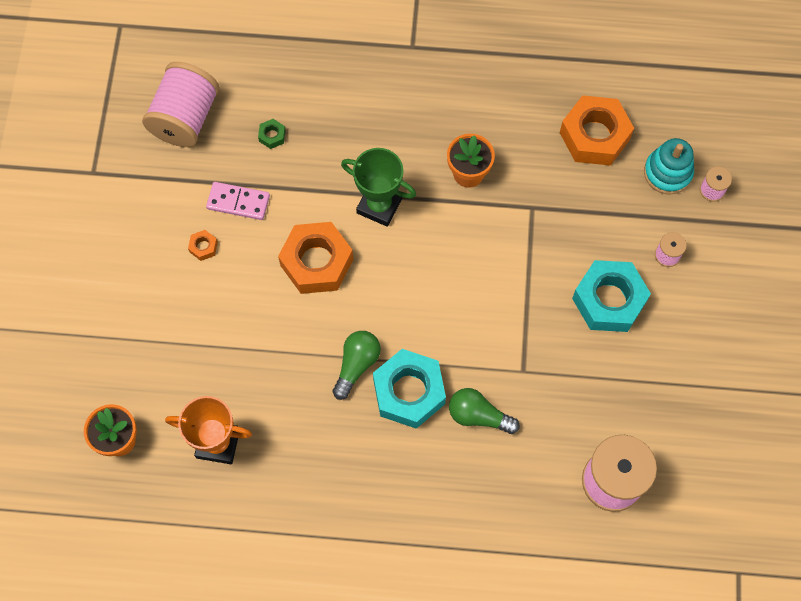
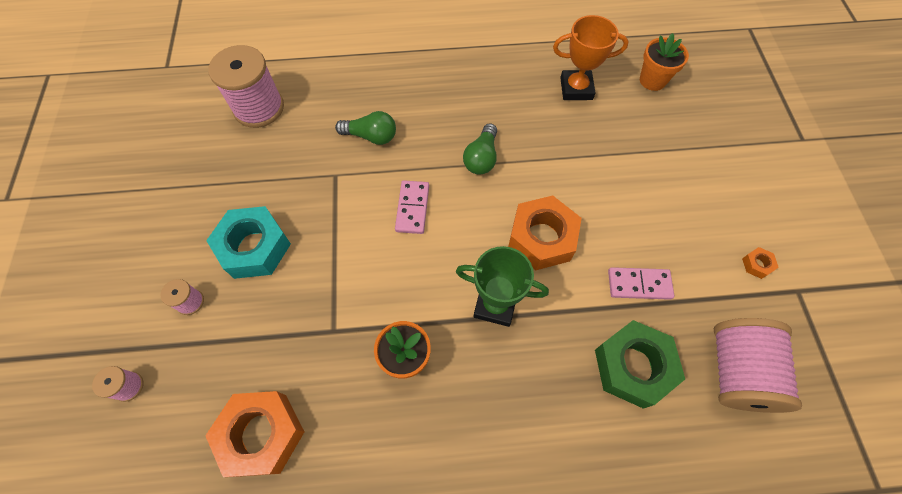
camera: 170 degrees right, 5 degrees down
orange nut [188,230,218,261] -> orange nut moved to [742,247,779,279]
green nut [258,119,286,149] -> green nut [595,320,685,409], size x2.45
turquoise nut [373,349,446,429] -> none
turquoise stacking toy [644,138,694,195] -> none
none -> pink domino [395,180,429,234]

